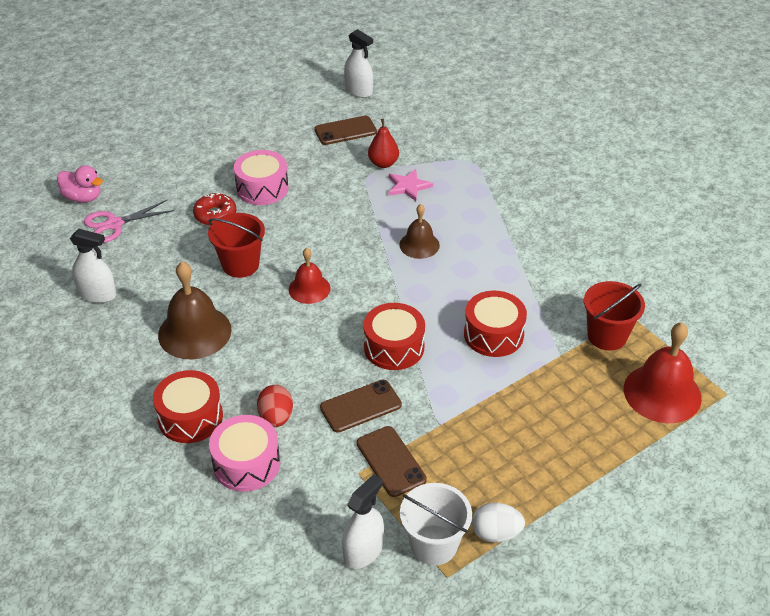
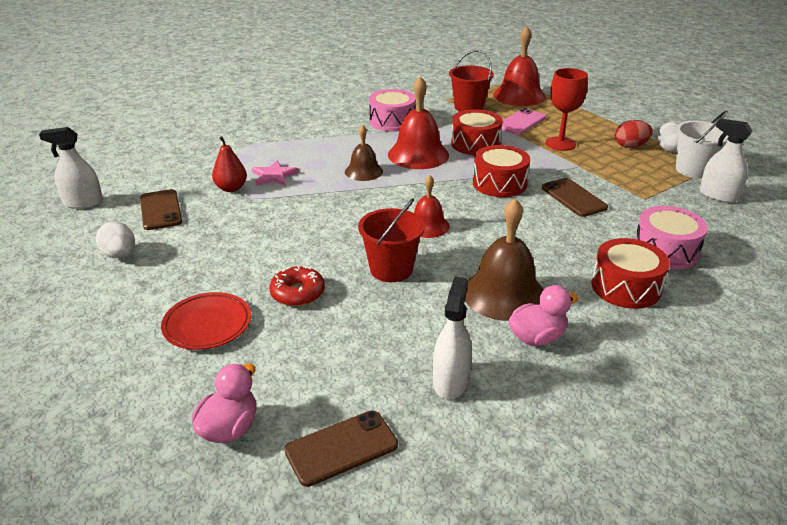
camera: 90 degrees left, 10 degrees down
pink scissors [84,200,174,243] -> none
pink drum [234,150,289,205] -> pink drum moved to [369,89,416,132]
red egg [257,385,293,427] -> red egg moved to [615,120,653,148]
white spray bottle [344,29,373,98] -> white spray bottle turned 135 degrees counterclockwise [39,127,103,209]
brown phone [357,426,427,497] -> brown phone moved to [284,410,398,487]
none -> white egg [96,221,135,258]
none -> red plate [161,292,251,350]
none -> red bell [388,76,449,169]
none -> pink phone [501,108,546,135]
none -> pink duck [508,285,579,346]
none -> red goblet [545,68,588,151]

